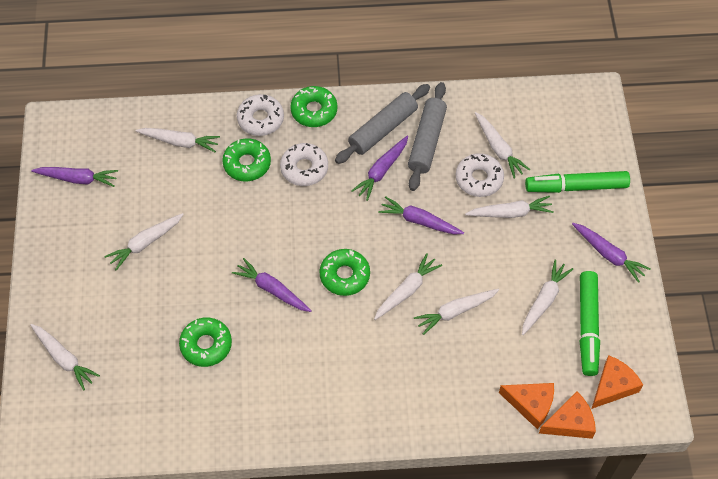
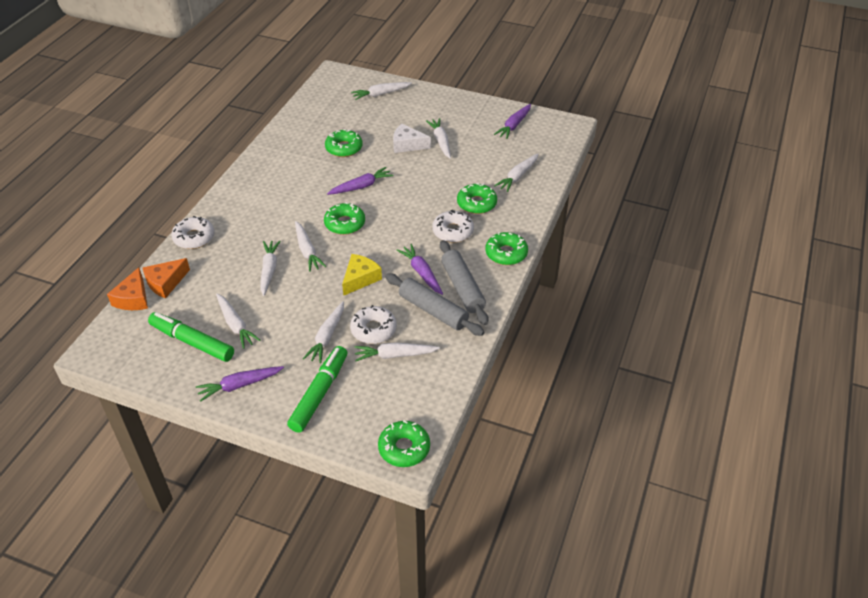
camera: 115 degrees right, 15 degrees down
white donut [237,94,284,136] -> white donut moved to [171,216,215,249]
purple carrot [378,196,464,235] -> yellow cheese [342,254,382,296]
orange cheese [592,356,643,409] -> none
none -> green donut [378,421,430,467]
none -> white cheese [393,124,431,153]

